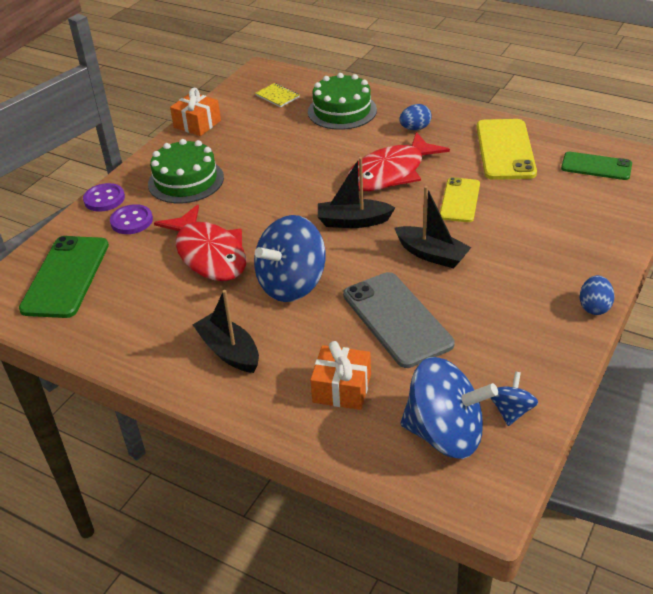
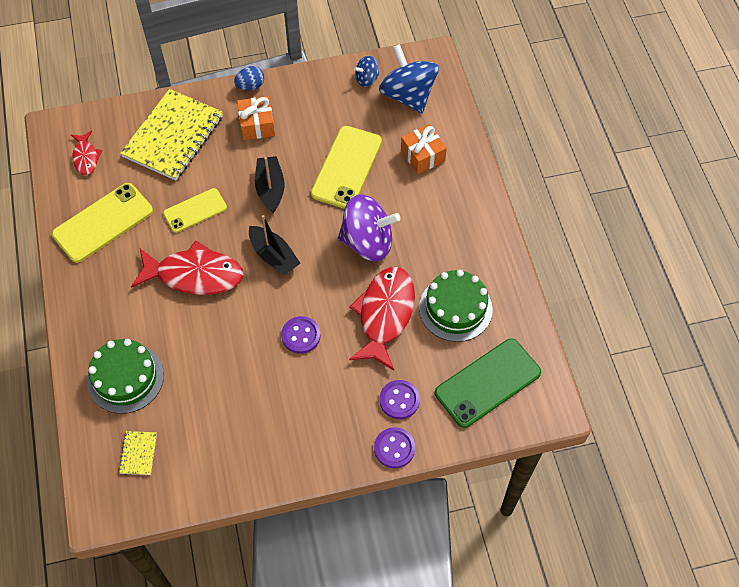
camera: 135 degrees left, 20 degrees up
green cake [148,139,224,203] -> green cake moved to [419,270,493,342]
orange gift [170,88,221,136] -> orange gift moved to [237,96,275,140]
black boat [193,290,259,373] -> none
blue spinning top [254,215,326,302] -> purple spinning top [338,194,400,262]
grey phone [343,272,455,368] -> yellow phone [311,126,382,209]
blue egg [400,104,432,130] -> none
green phone [561,152,632,180] -> red fish [71,130,102,175]
none -> yellow notebook [120,89,223,181]
none -> purple button [281,316,320,354]

